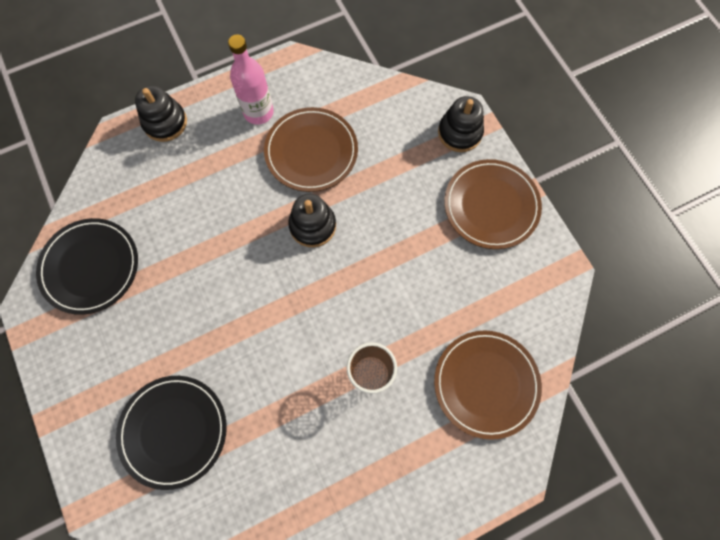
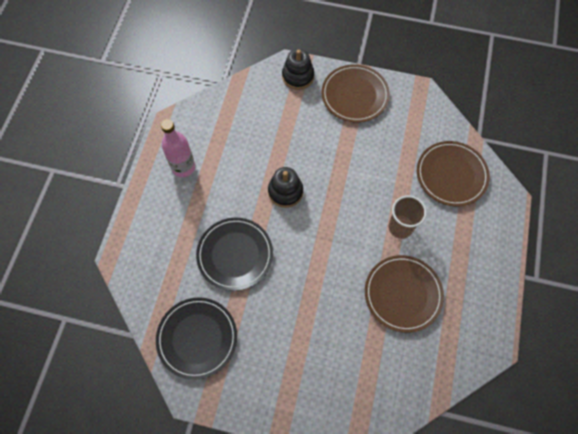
camera: 50 degrees left, 5 degrees down
black plate [116,376,227,490] -> black plate moved to [196,218,273,291]
black stacking toy [135,85,187,142] -> none
brown plate [264,107,358,192] -> brown plate moved to [365,255,444,333]

